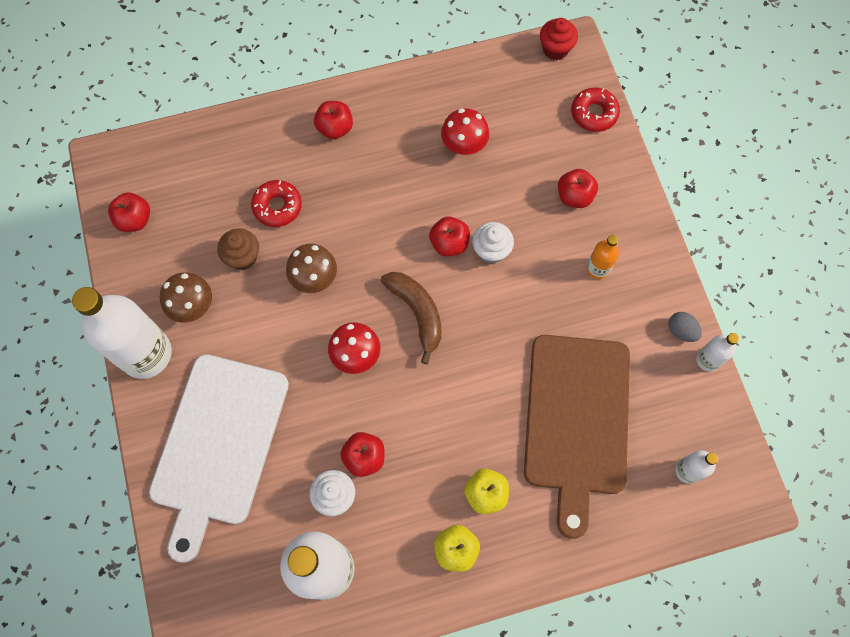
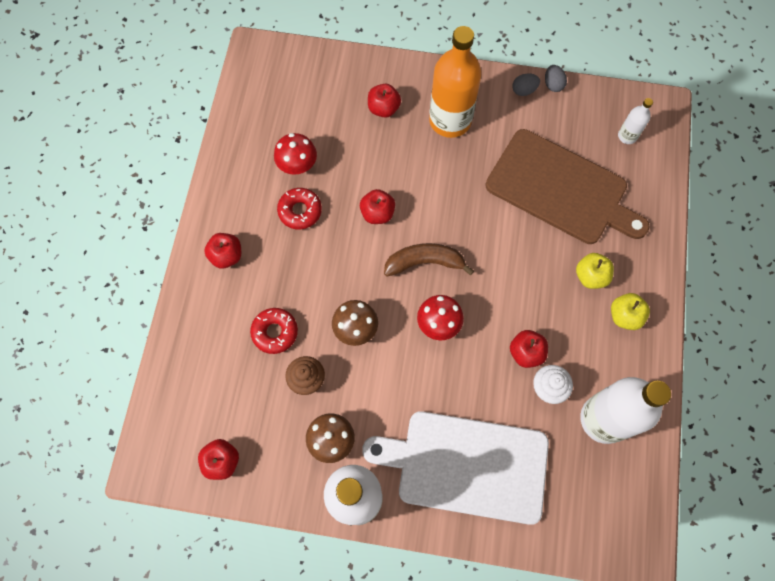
camera: 65 degrees left, 0 degrees up
white cutting board [149,354,289,563] -> white cutting board turned 150 degrees clockwise [362,411,549,525]
white cupcake [472,222,514,264] -> none
red cupcake [540,18,578,60] -> none
red donut [571,87,620,132] -> red donut moved to [277,188,322,229]
orange bottle [587,235,619,279] -> orange bottle [429,26,482,138], size x2.17
white bottle [696,333,739,372] -> grey egg [545,65,567,92]

